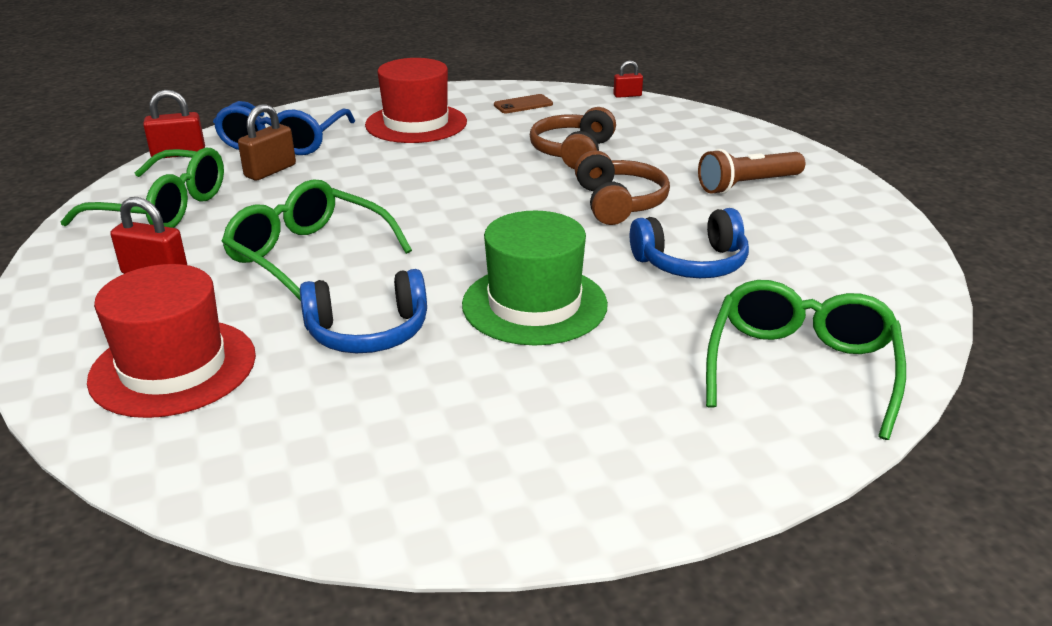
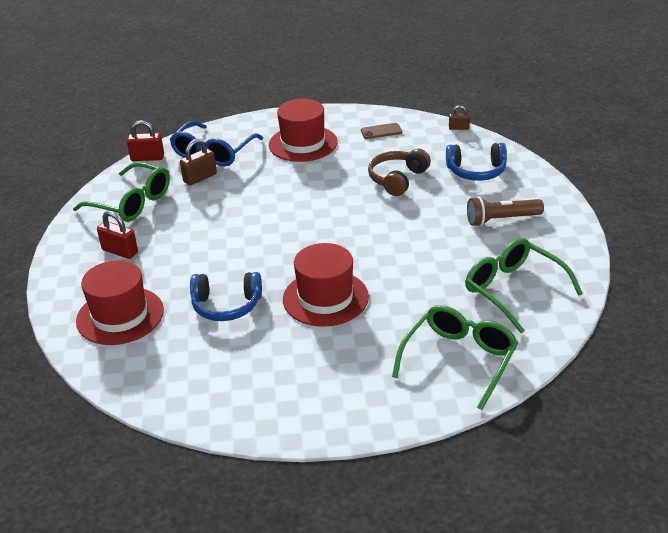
camera: 15 degrees right, 5 degrees up
green glasses [221,179,412,301] -> green glasses moved to [465,238,583,333]
green hat [462,211,608,345] -> red hat [283,243,369,327]
brown headphones [575,150,670,225] -> none
red padlock [613,60,643,98] -> brown padlock [449,105,470,130]
blue headphones [630,208,749,278] -> blue headphones moved to [446,143,507,181]

